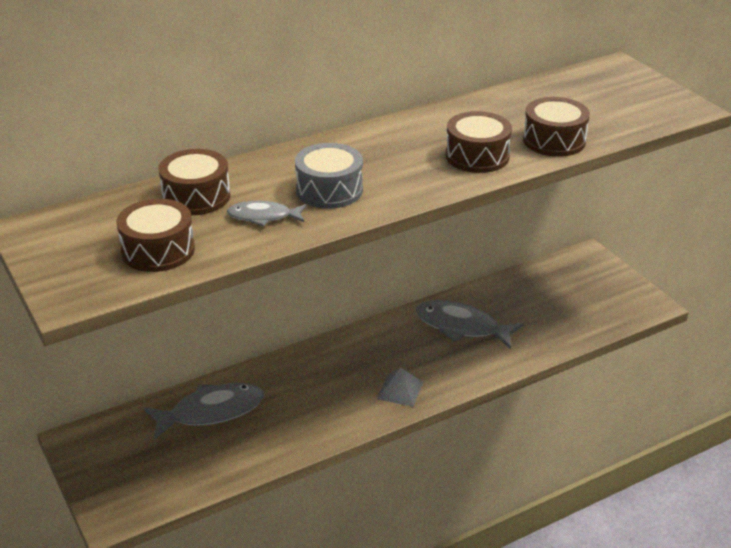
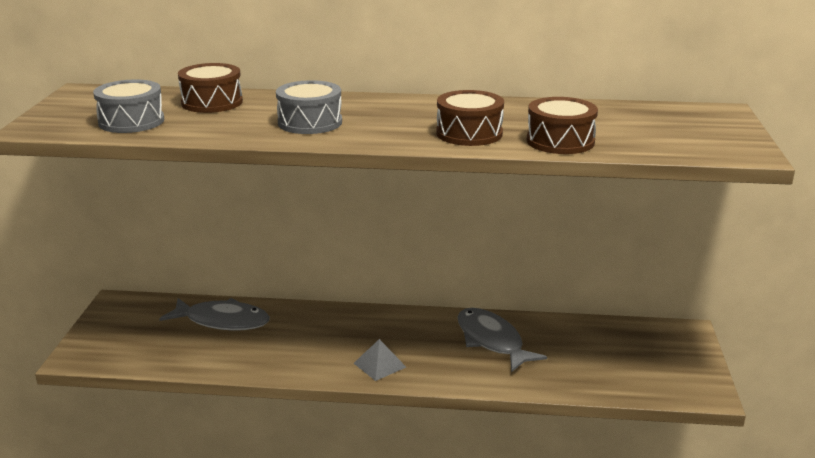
camera: 35 degrees right, 10 degrees down
brown drum [116,199,195,272] -> grey drum [93,79,164,133]
grey fish [227,201,307,227] -> none

